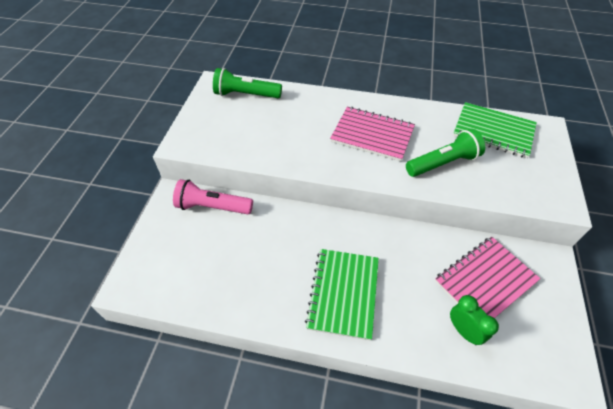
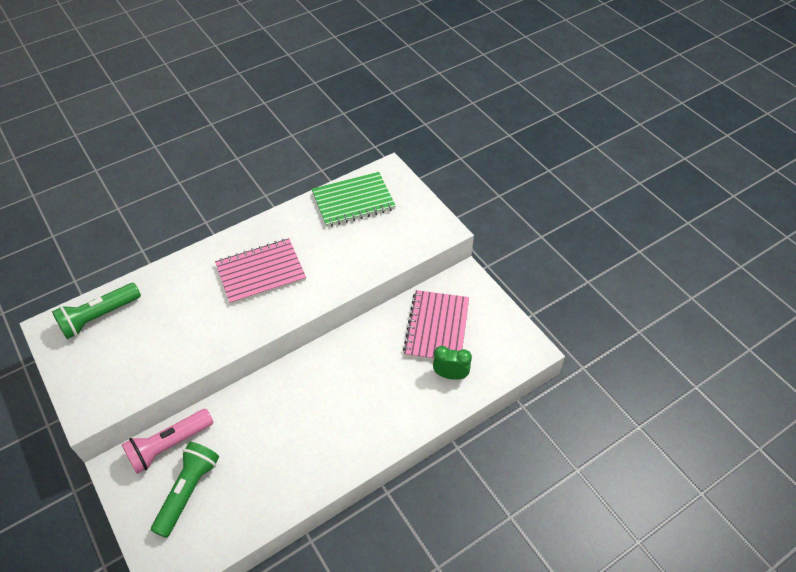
camera: 45 degrees left, 0 degrees up
green notebook [305,249,379,341] -> none
green flashlight [406,129,485,177] -> green flashlight moved to [151,442,219,538]

